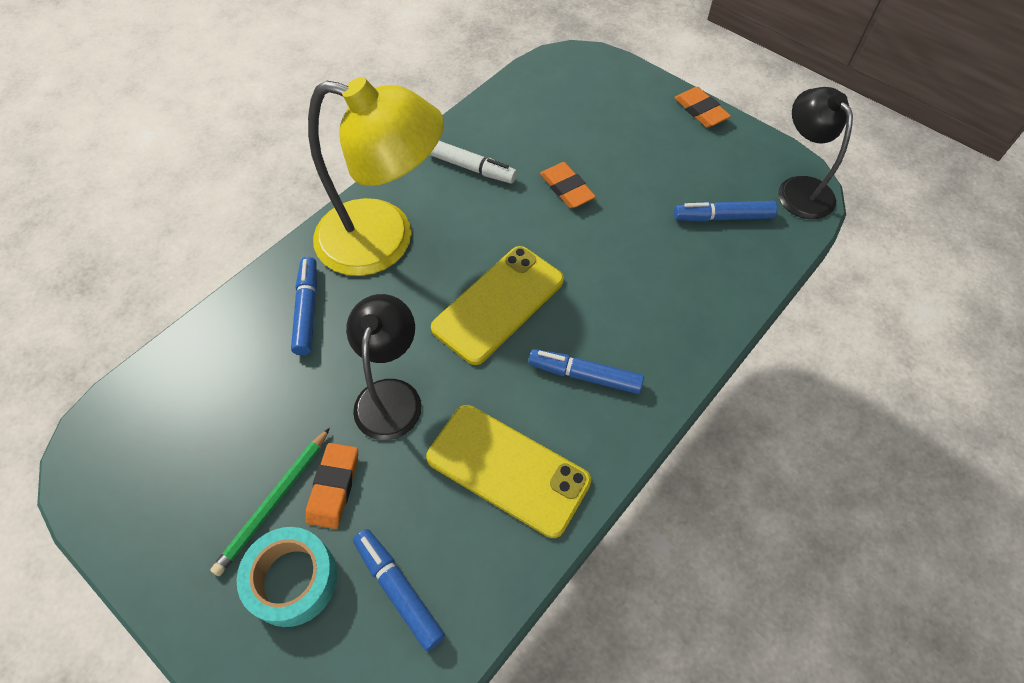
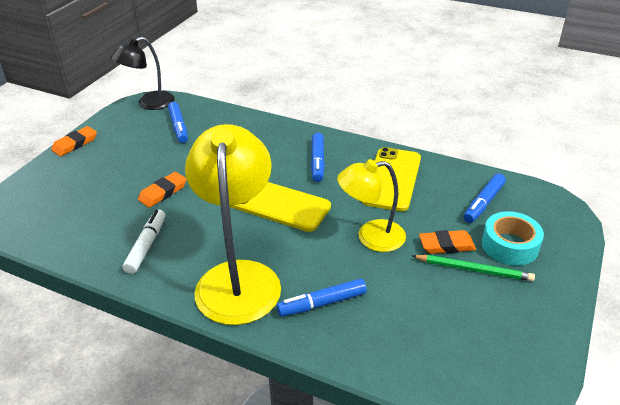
camera: 105 degrees left, 20 degrees down
black lamp [346,294,421,440] -> yellow lamp [337,159,406,252]

